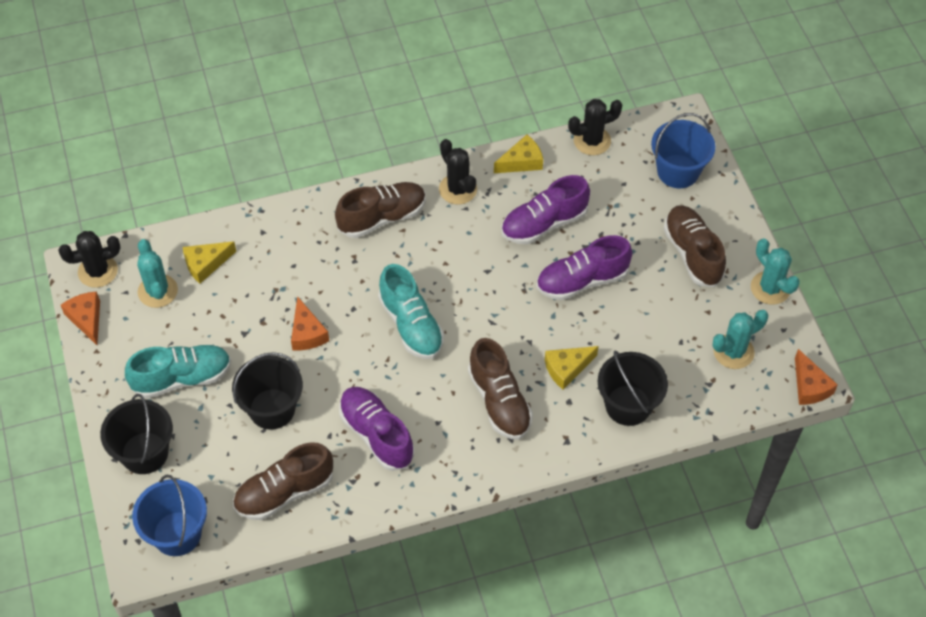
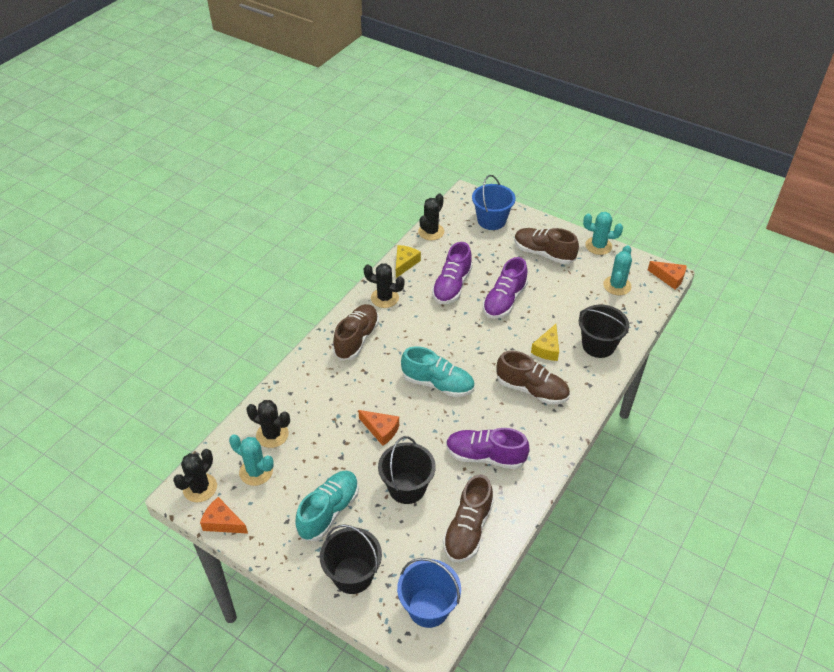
camera: 40 degrees left, 10 degrees down
yellow cheese [183,241,236,284] -> black cactus [246,400,290,448]

